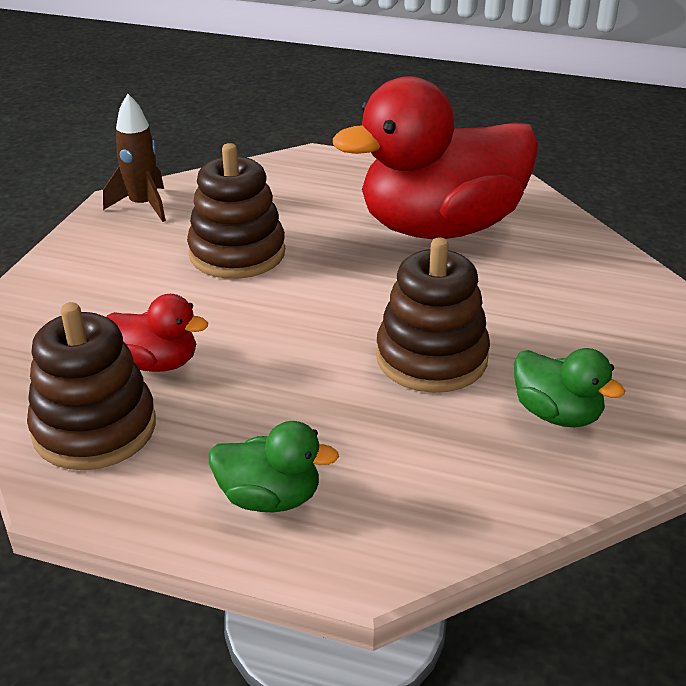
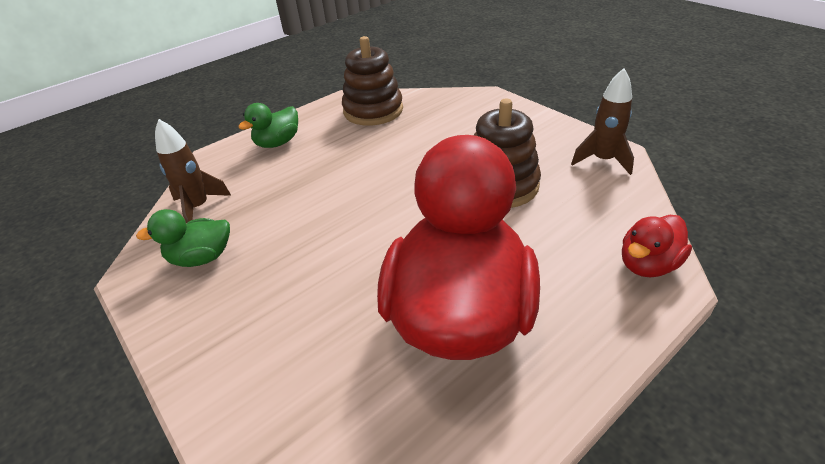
camera: 125 degrees right, 5 degrees up
red duck [107,294,208,372] -> red duck moved to [622,215,692,278]
brown stacking toy [376,237,490,393] -> none
none -> brown rocket [155,119,231,223]

